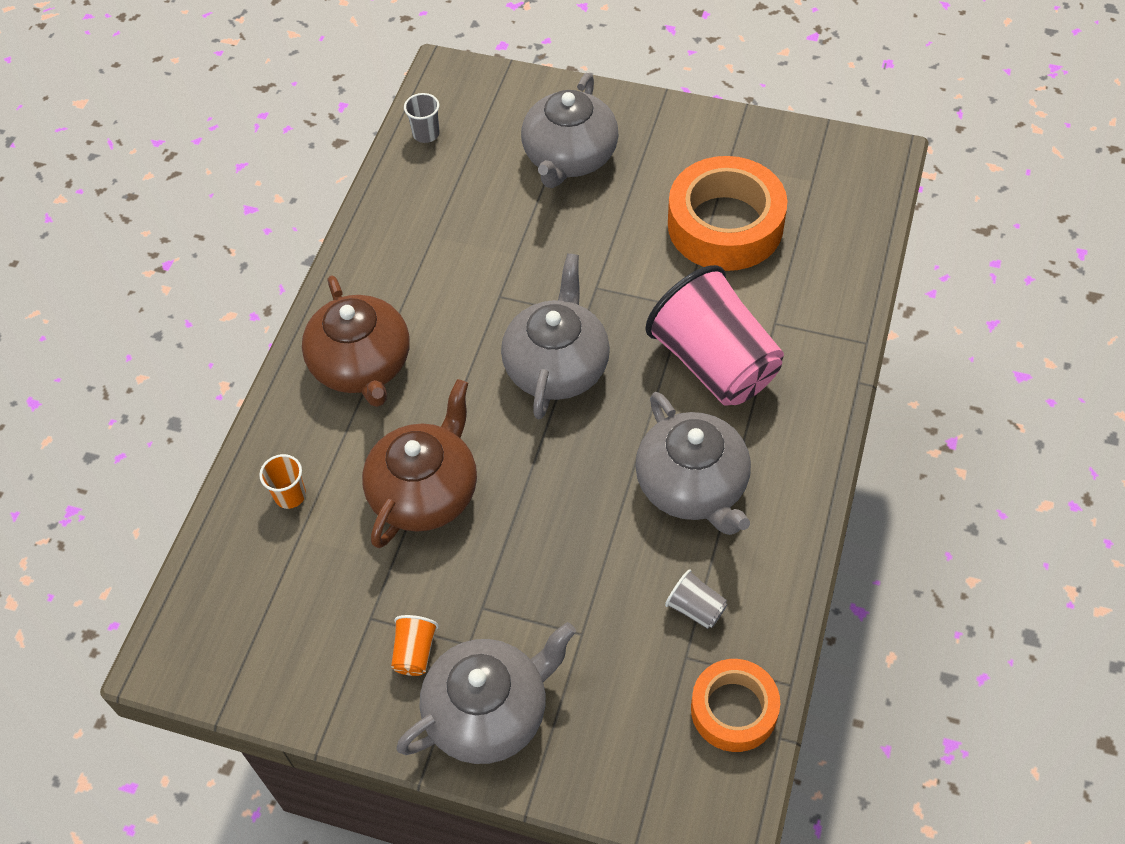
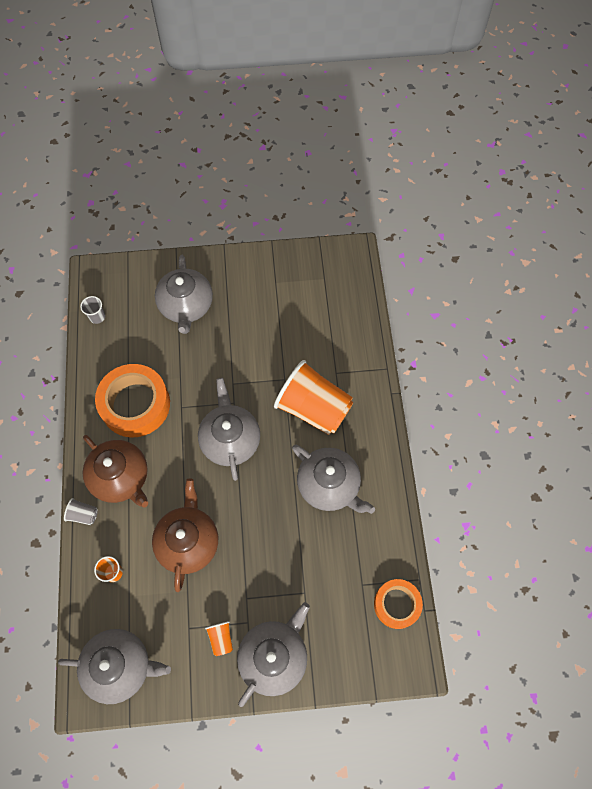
camera: 25 degrees left, 10 degrees up
pink cup [645,265,784,406] -> orange cup [274,360,354,435]
grey cup [665,569,727,629] -> grey cup moved to [64,498,98,525]
orange tape [668,156,787,271] -> orange tape moved to [95,364,170,437]
none -> grey teapot [58,629,171,704]

